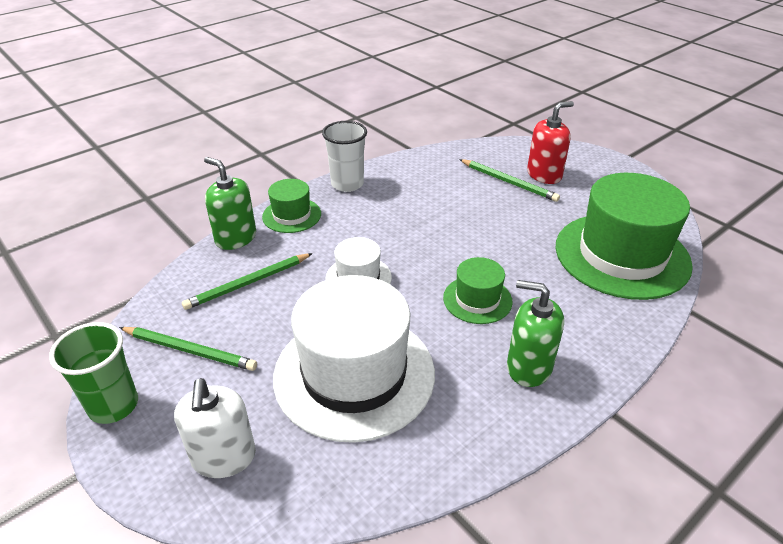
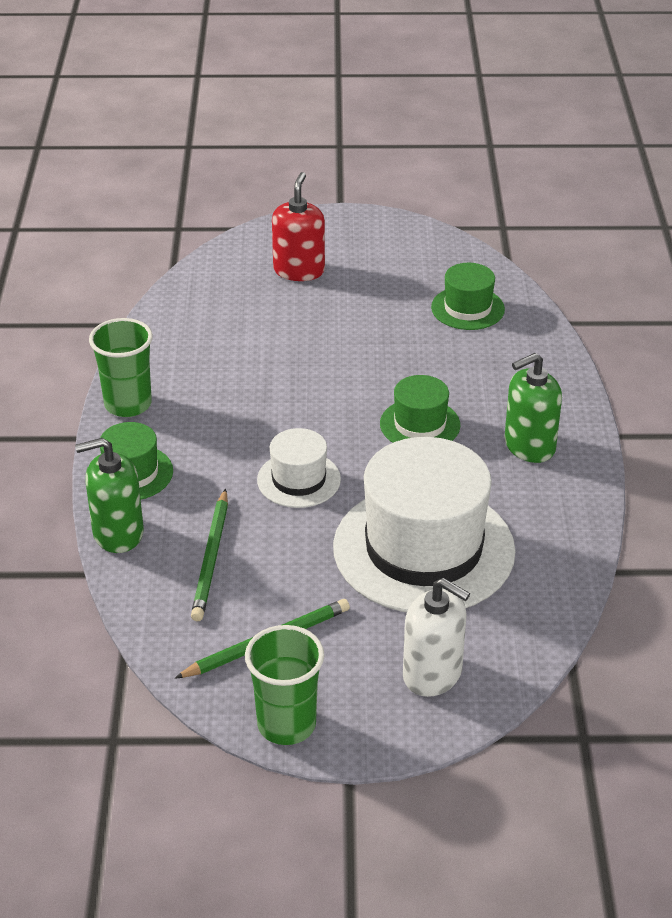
camera: 50 degrees left, 0 degrees up
white cup [322,121,367,192] -> green cup [89,318,153,417]
green pencil [459,159,560,202] -> none
green hat [555,173,693,300] -> green hat [431,263,505,330], size x0.48

